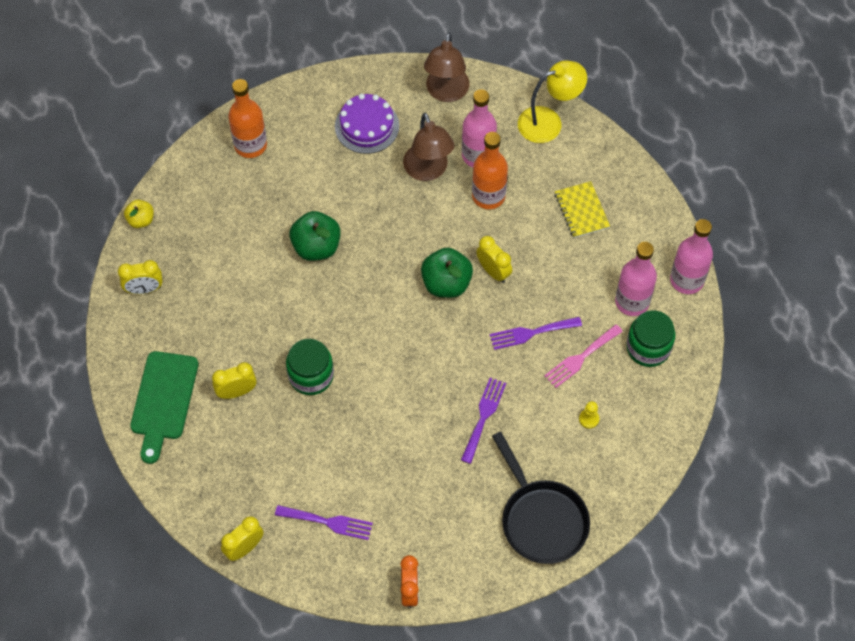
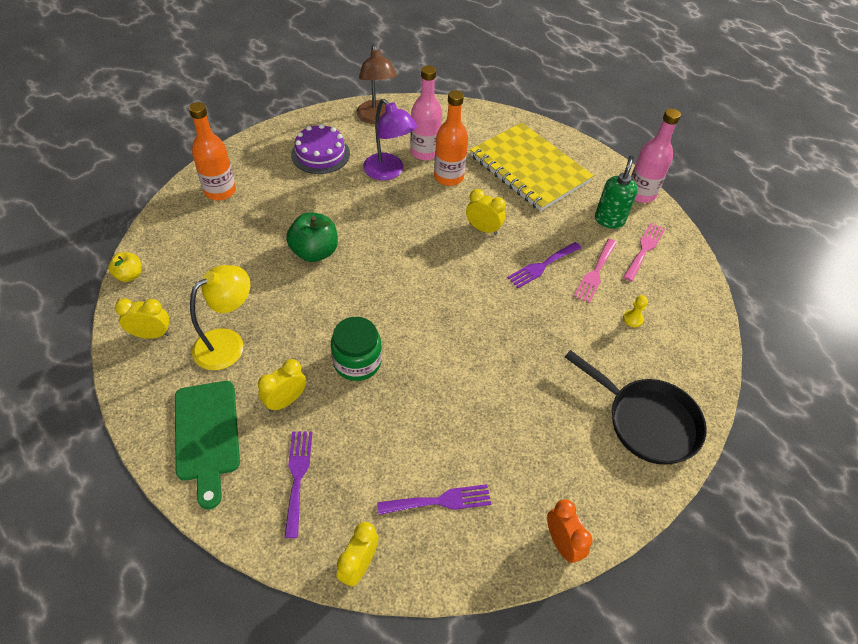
camera: 25 degrees left, 10 degrees down
yellow clock [118,260,163,294] -> yellow clock turned 150 degrees counterclockwise [115,299,170,339]
brown lamp [403,113,455,181] -> purple lamp [363,99,417,180]
green apple [421,248,473,298] -> none
purple fork [461,378,506,464] -> purple fork moved to [284,432,312,538]
yellow lamp [518,60,587,143] -> yellow lamp moved to [190,265,250,370]
yellow notebook [555,181,610,238] -> yellow notebook [470,122,594,211], size x2.12
pink bottle [615,242,657,316] -> green soap dispenser [595,156,638,229]
green jar [626,310,676,367] -> pink fork [623,223,665,281]

